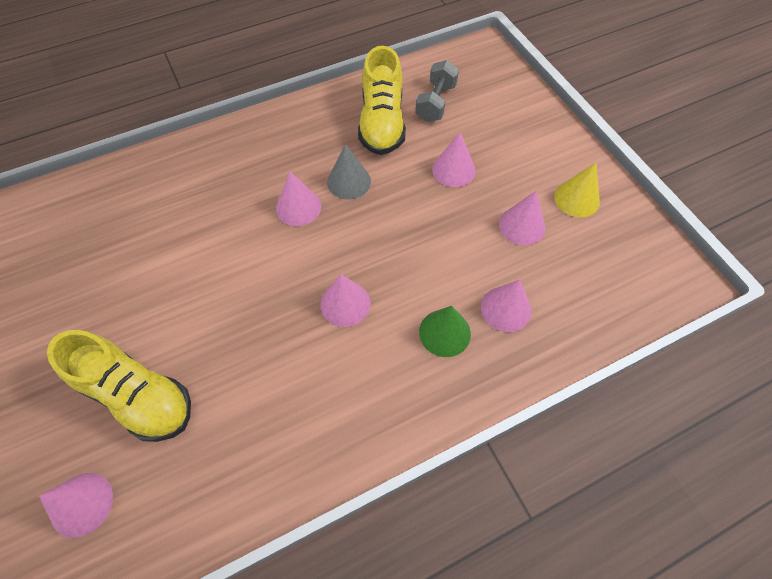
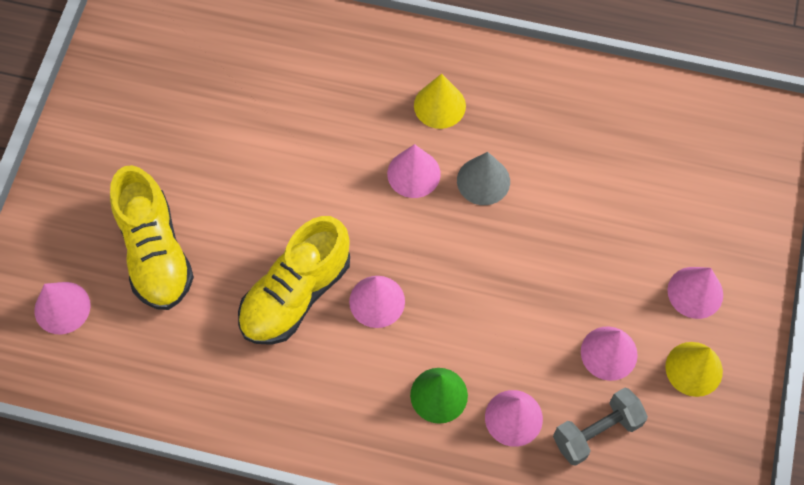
camera: 40 degrees right, 5 degrees up
yellow shoe [358,46,406,155] -> yellow shoe moved to [238,216,350,345]
grey dumbbell [415,60,459,122] -> grey dumbbell moved to [553,388,648,466]
pink cone [432,132,476,187] -> pink cone moved to [668,267,723,319]
none -> yellow cone [414,74,466,129]

